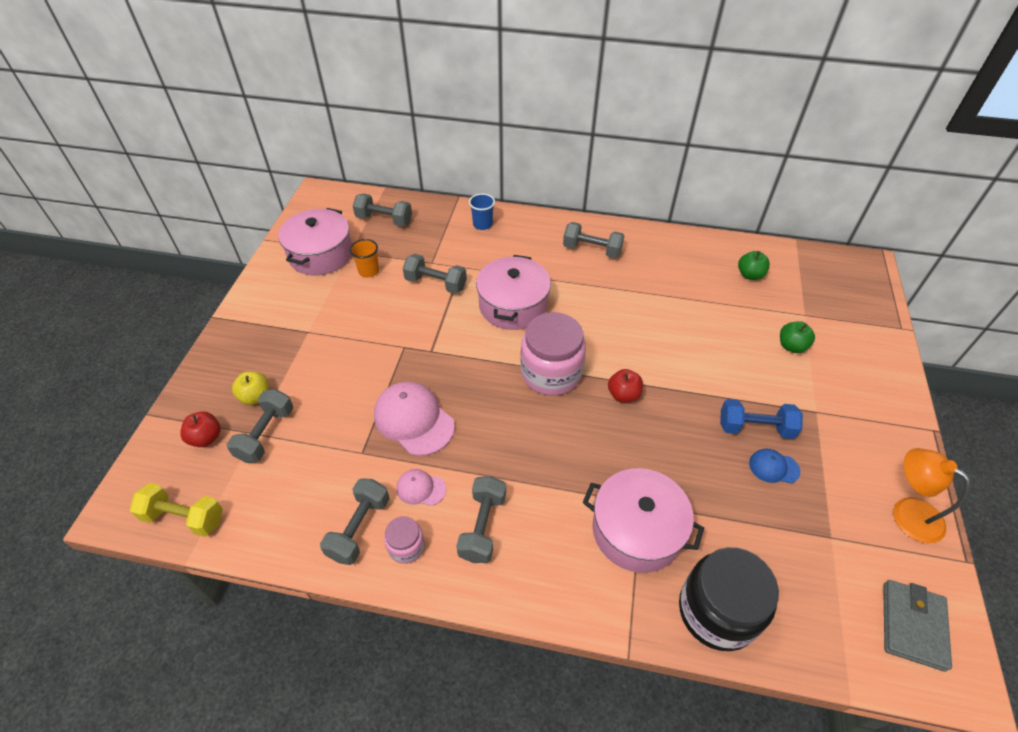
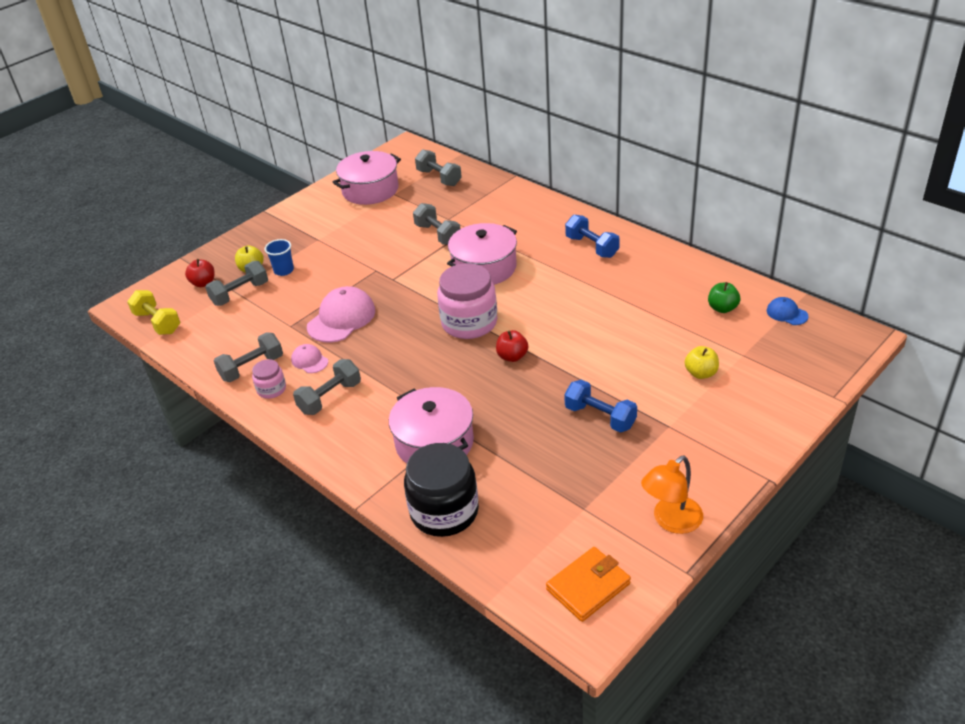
camera: 35 degrees right, 10 degrees down
orange cup [350,239,379,278] -> none
pink cap [374,382,455,456] -> pink cap turned 45 degrees clockwise [307,286,375,343]
blue cup [469,193,495,230] -> blue cup moved to [265,239,294,276]
grey dumbbell [563,222,624,258] -> blue dumbbell [565,215,620,258]
blue cap [749,449,800,484] -> blue cap moved to [767,297,808,325]
green apple [780,321,815,353] -> yellow apple [685,346,719,379]
grey wallet [883,580,952,672] -> orange wallet [546,547,631,622]
orange lamp [893,448,970,544] -> orange lamp turned 120 degrees counterclockwise [641,455,703,534]

